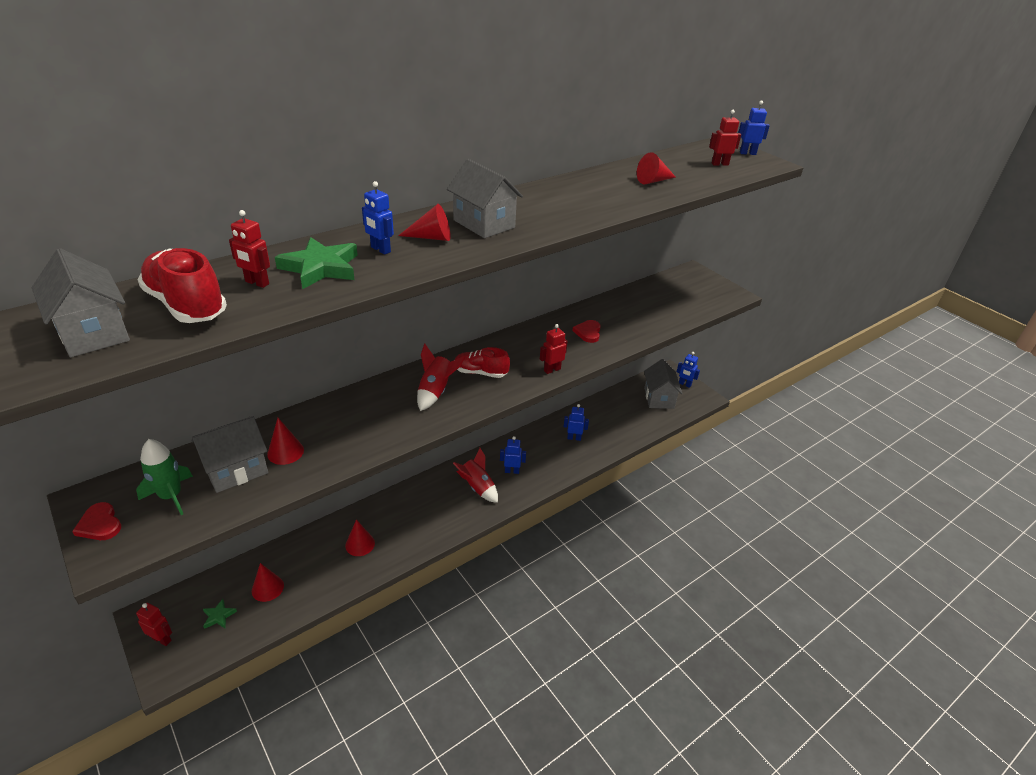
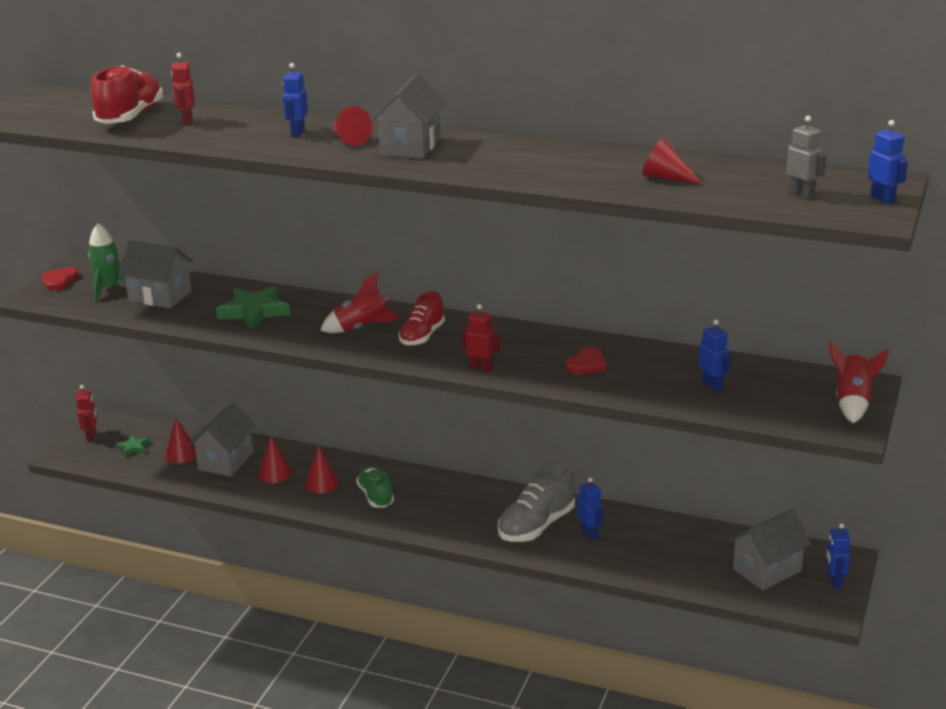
camera: 60 degrees right, 10 degrees down
grey house [32,248,130,357] -> grey house moved to [188,402,256,477]
red cone [267,418,304,465] -> red cone moved to [305,445,339,493]
green star [275,237,358,289] -> green star moved to [216,286,290,329]
red rocket [453,448,498,503] -> red rocket moved to [829,341,888,423]
red shoe [455,347,510,378] -> red shoe turned 135 degrees counterclockwise [399,292,445,346]
blue robot [500,436,526,474] -> blue robot moved to [699,319,731,391]
red heart [572,320,601,343] -> red heart turned 150 degrees clockwise [566,347,607,374]
red robot [709,110,741,166] -> grey robot [785,116,826,199]
none -> green shoe [356,466,394,507]
none -> grey shoe [498,462,575,542]

